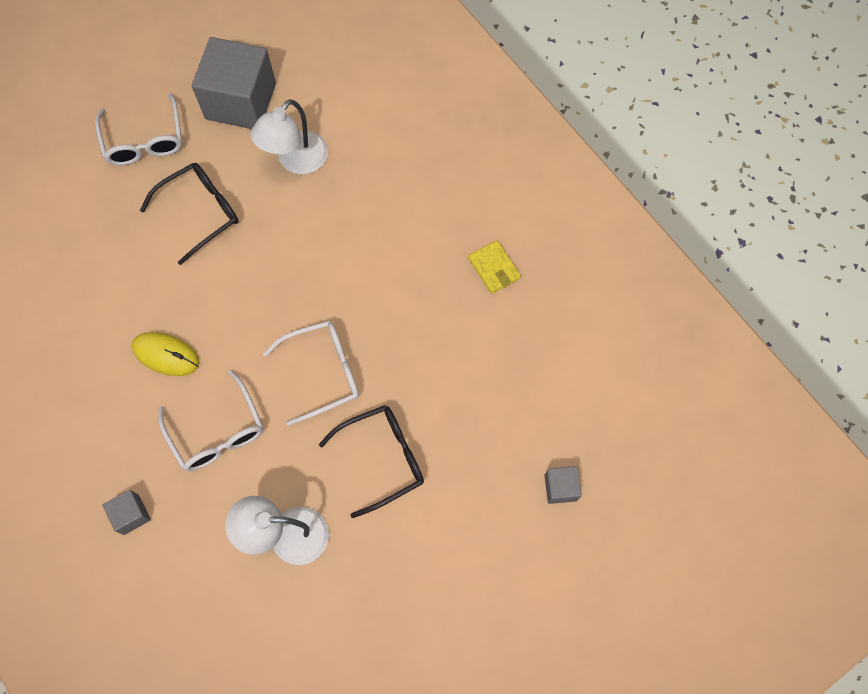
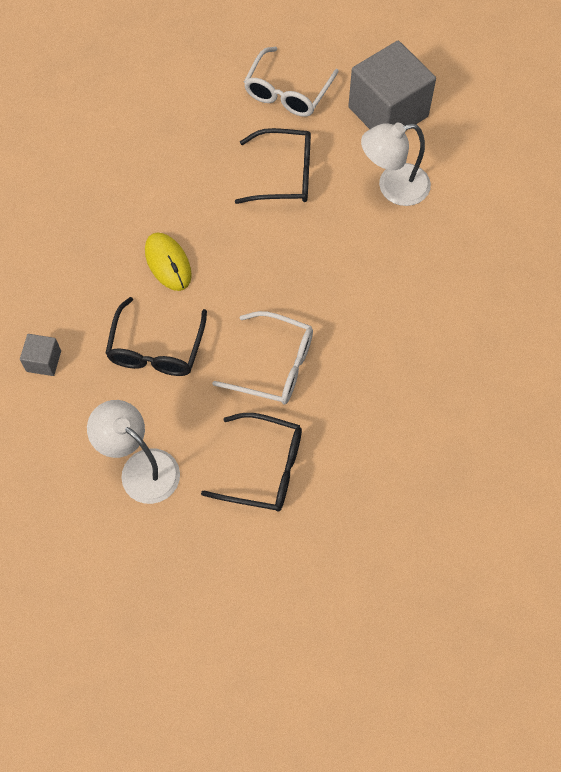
camera: 40 degrees right, 5 degrees down
white glasses [158,370,263,471] -> black glasses [105,297,207,376]
yellow wallet [468,240,521,294] -> none
grey cube [544,466,582,504] -> none

